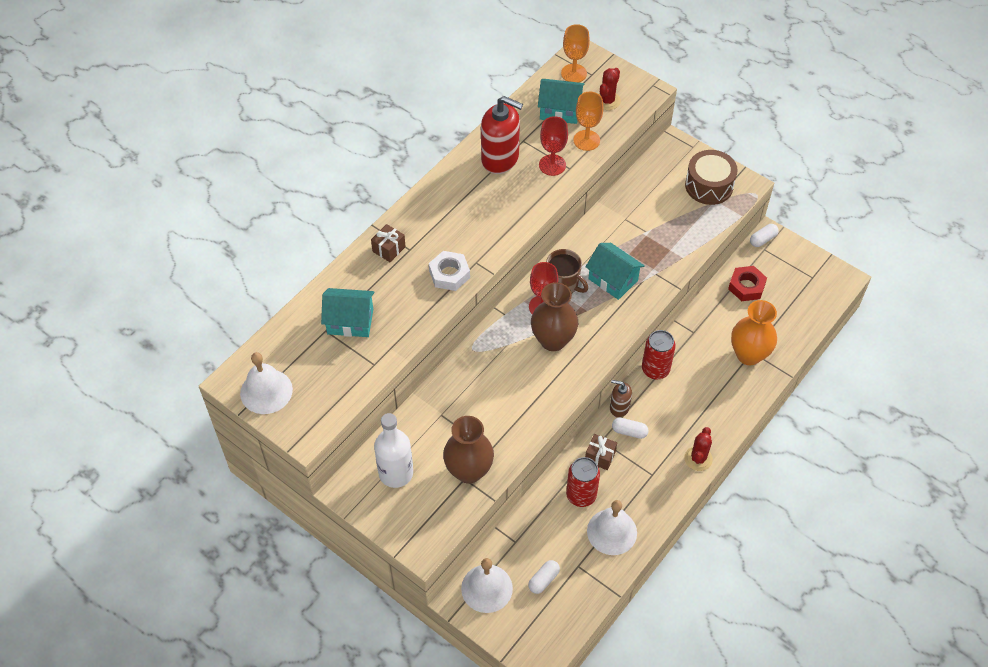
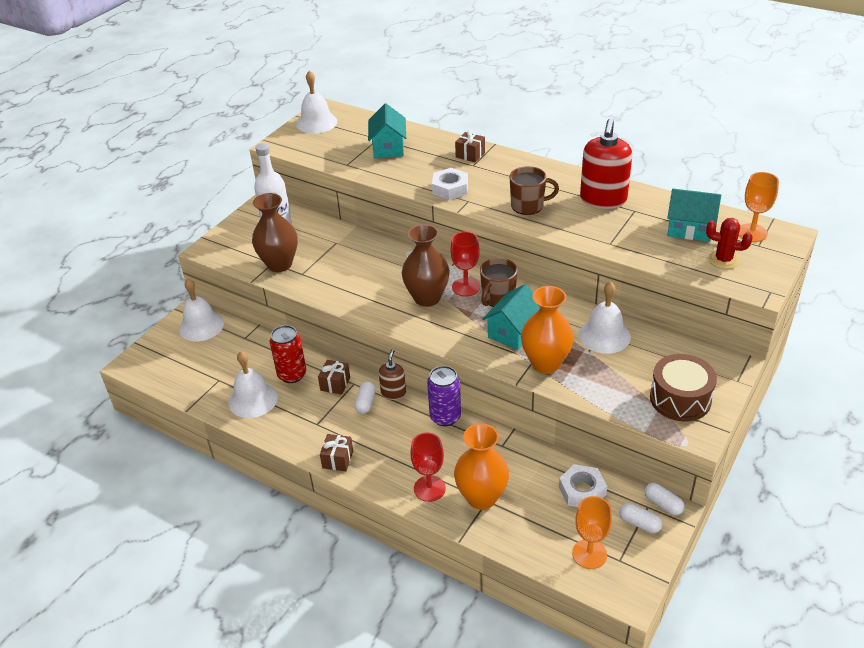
camera: 85 degrees right, 15 degrees down
white capsule [528,560,560,594] -> white capsule moved to [619,503,663,533]
turquoise house [538,79,584,124] -> turquoise house turned 75 degrees counterclockwise [667,189,721,242]
red goblet [539,116,568,176] -> red goblet moved to [410,432,446,502]
orange goblet [573,92,603,151] -> orange goblet moved to [572,496,612,569]
red can [642,330,676,379] -> purple can [427,366,461,426]
red cactus [684,427,713,471] -> brown gift [320,434,353,471]
red nut [728,266,767,301] -> white nut [559,464,607,507]
none -> brown mug [509,166,559,215]
none -> orange vase [521,286,574,374]
none -> white bell [579,281,631,354]

